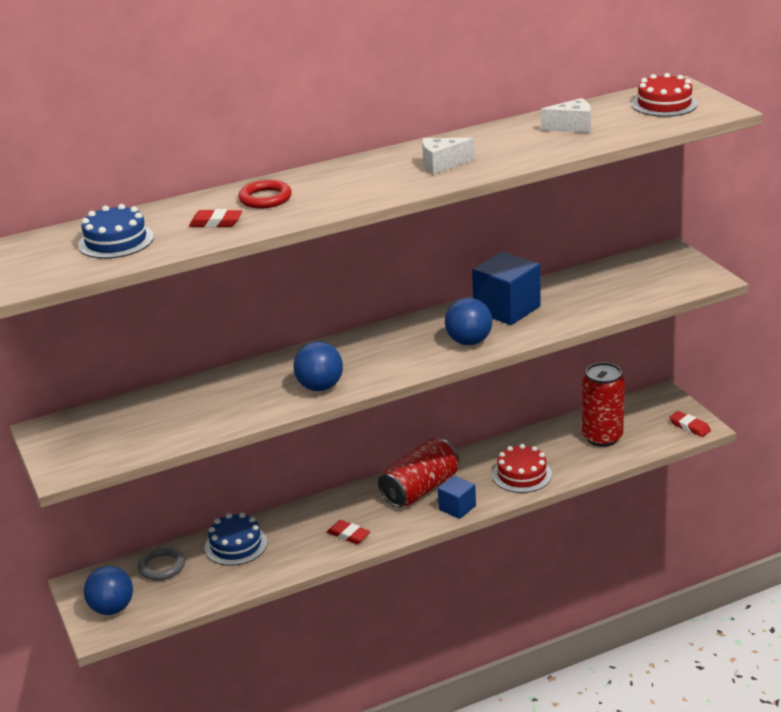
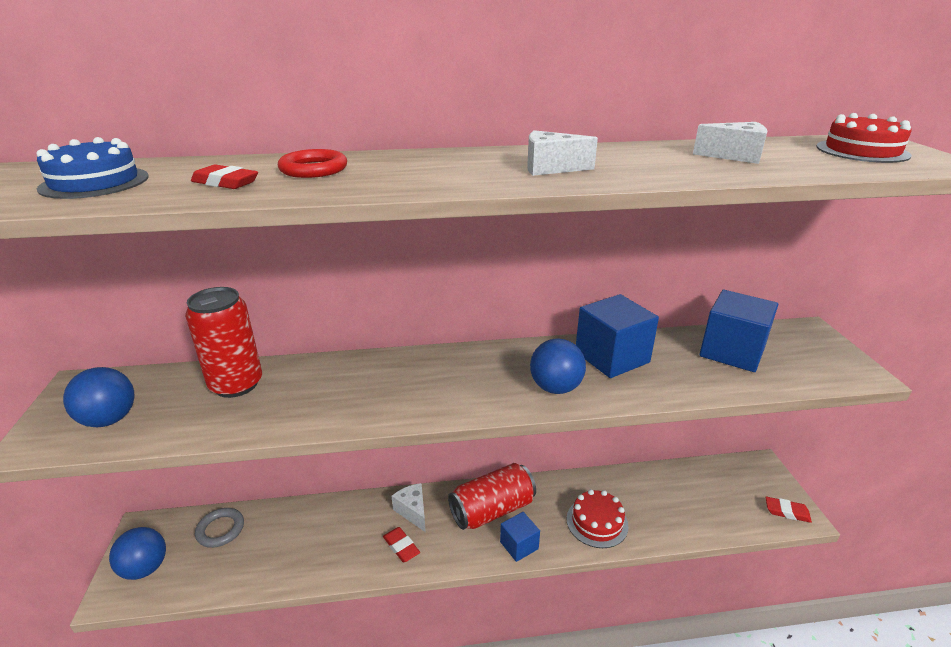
camera: 15 degrees right, 0 degrees up
blue cake [205,513,267,566] -> none
blue ball [294,342,343,391] -> blue ball moved to [63,367,134,427]
red can [582,362,625,446] -> red can moved to [185,287,262,398]
red eraser [669,411,711,437] -> red eraser turned 45 degrees counterclockwise [765,497,812,523]
none -> white cheese [392,483,426,532]
none -> blue cube [699,290,778,372]

